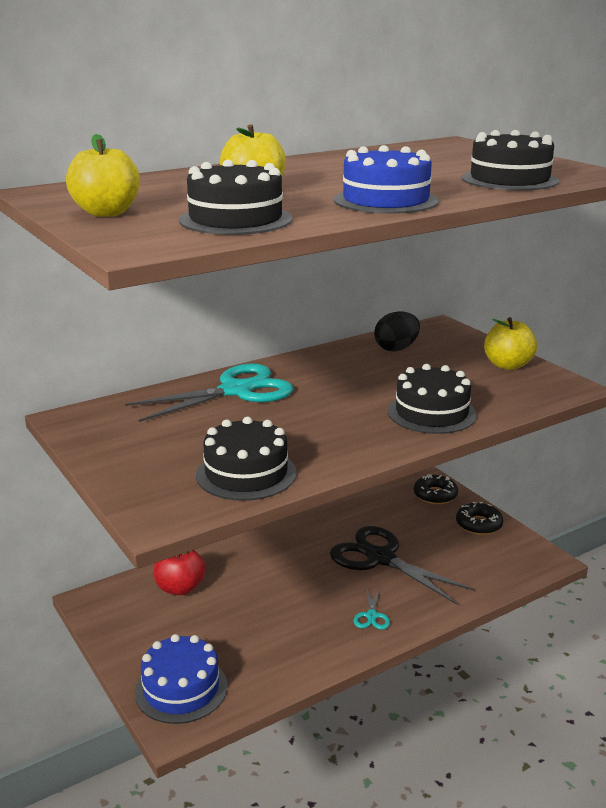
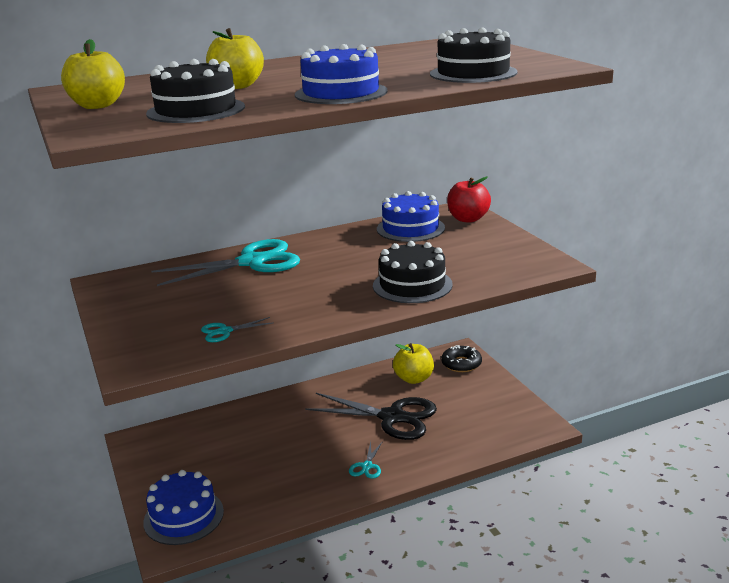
camera: 10 degrees right, 0 degrees up
red apple [154,550,206,595] -> red apple moved to [447,177,491,223]
black cake [196,417,297,501] -> turquoise scissors [201,317,274,342]
black scissors [330,526,475,605] -> black scissors turned 150 degrees clockwise [305,393,437,440]
black egg [374,311,420,352] -> blue cake [377,191,445,242]
black donut [456,502,503,535] -> none
yellow apple [484,317,537,370] -> yellow apple moved to [393,343,434,384]

